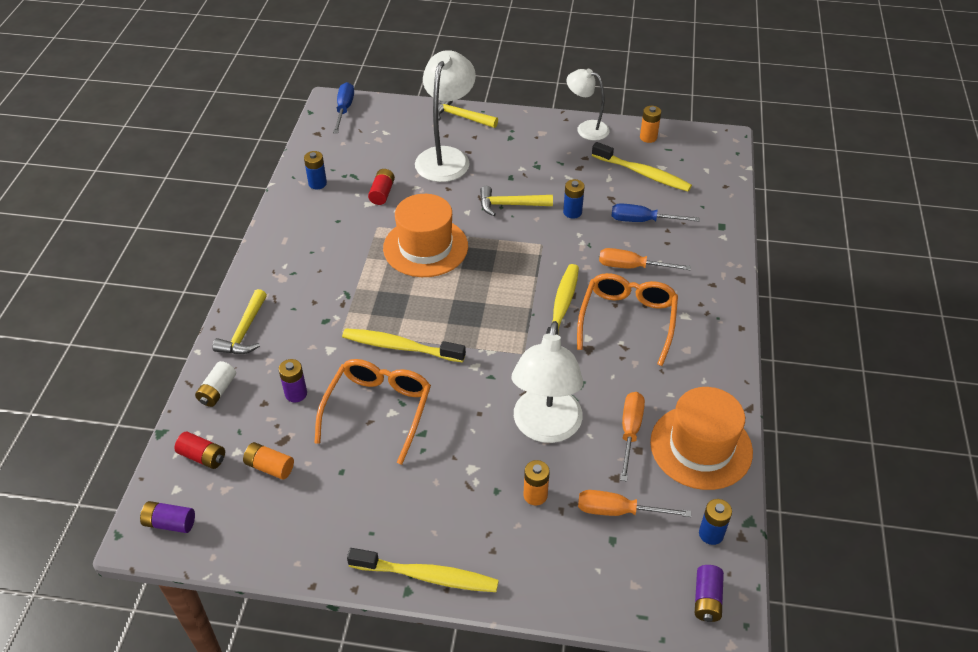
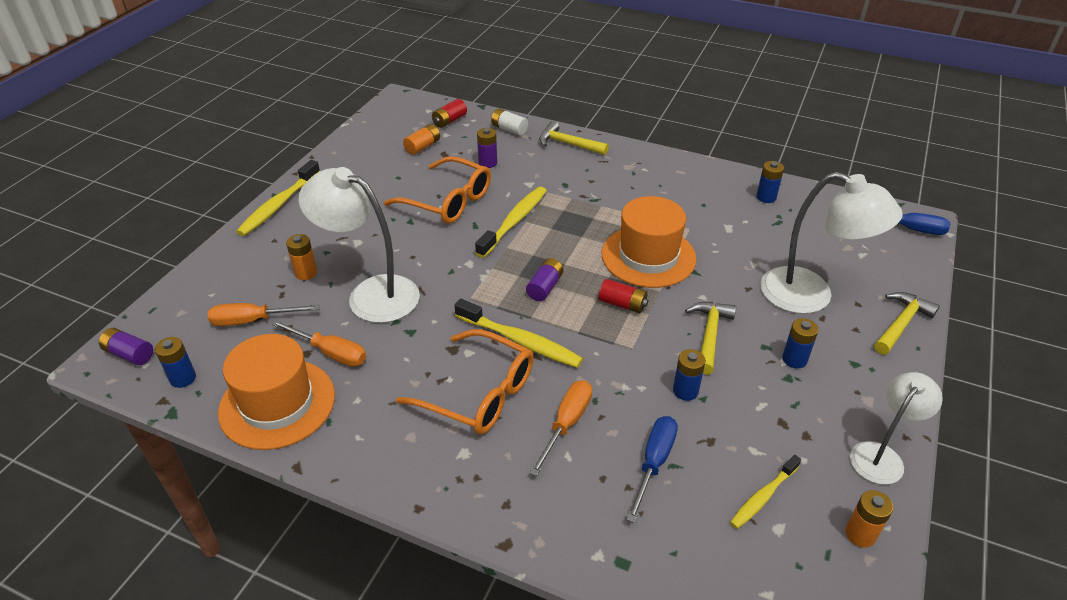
camera: 105 degrees right, 5 degrees down
purple battery [140,501,195,533] -> purple battery moved to [526,258,564,301]
red battery [368,169,395,205] -> red battery moved to [599,279,649,313]
orange screwdriver [578,490,691,517] -> orange screwdriver turned 120 degrees counterclockwise [208,303,320,326]
yellow toothbrush [592,142,692,192] -> yellow toothbrush [730,455,801,529], size x0.62
none -> blue battery [782,318,818,368]

